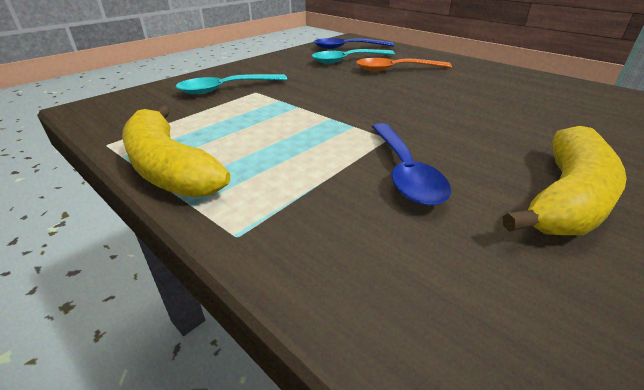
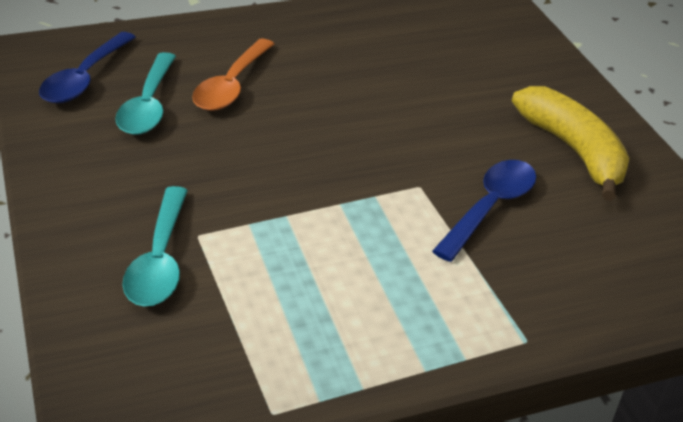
camera: 65 degrees left, 5 degrees up
yellow banana [122,106,230,197] -> none
blue spoon [372,123,451,206] -> blue spoon turned 75 degrees counterclockwise [432,160,536,262]

